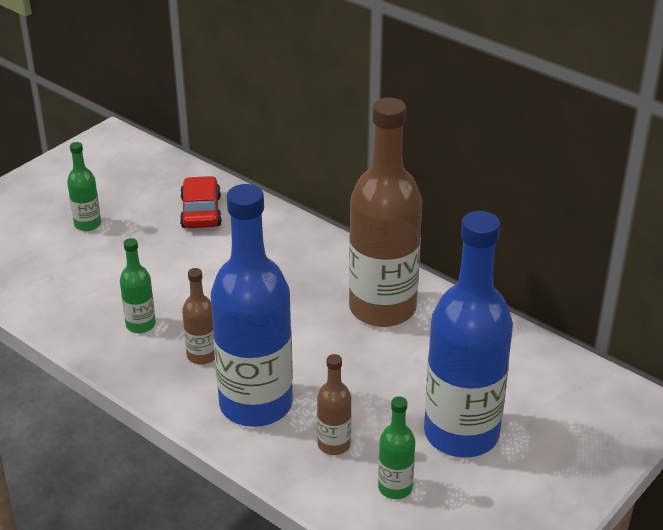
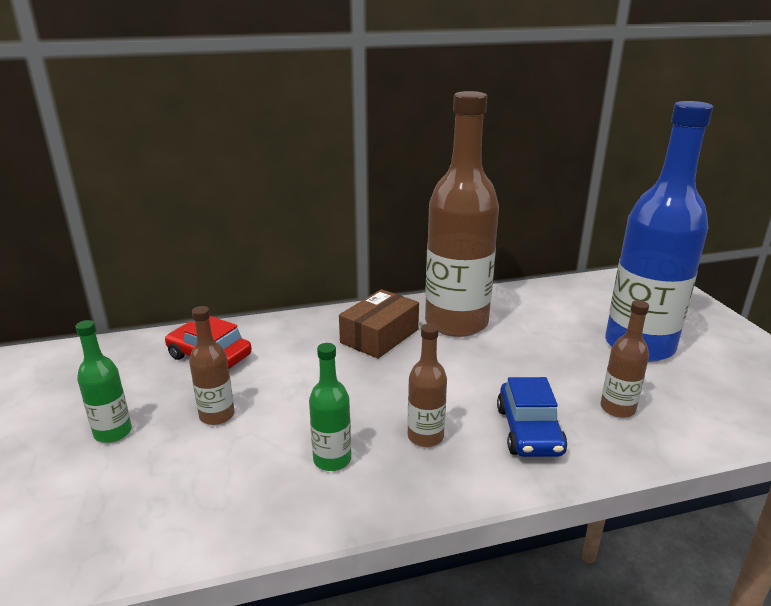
camera: 55 degrees left, 10 degrees down
blue bottle [211,184,293,427] -> blue car [497,377,567,457]
green bottle [378,396,415,499] -> none
none -> brown bottle [189,306,235,425]
none -> brown box [339,289,419,359]

